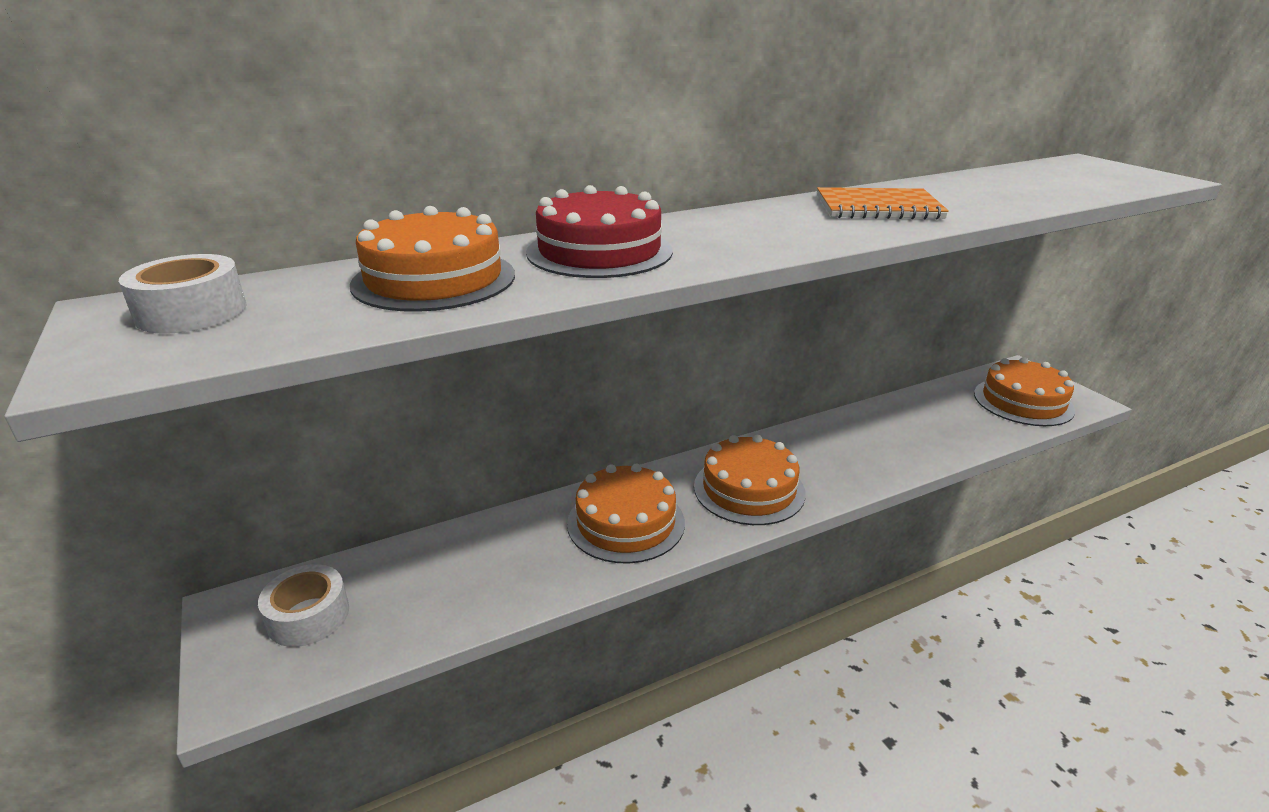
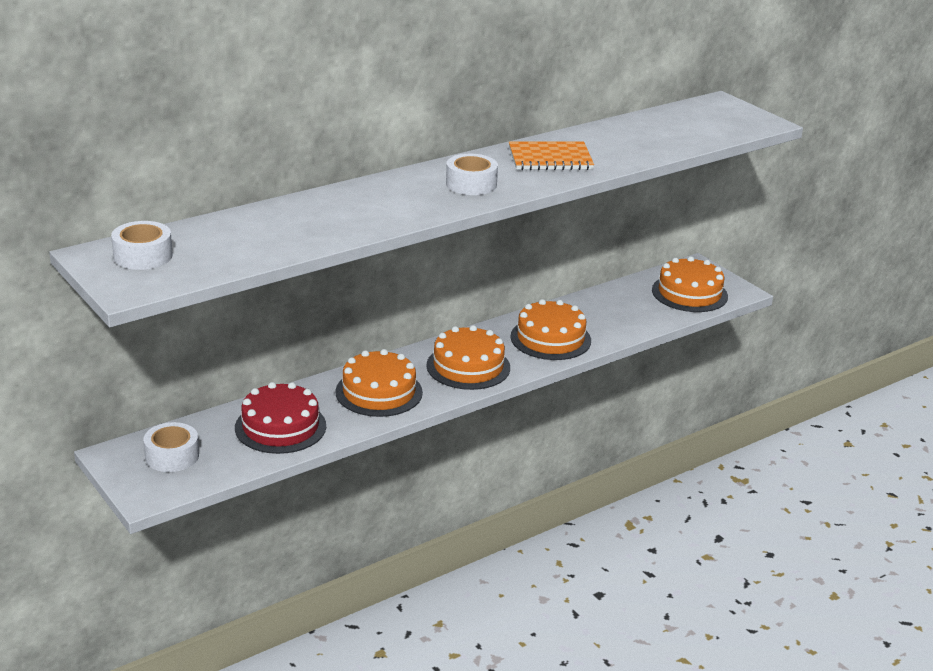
camera: 10 degrees left, 0 degrees up
orange cake [350,206,515,312] -> orange cake moved to [510,299,591,360]
red cake [526,185,673,278] -> red cake moved to [235,382,326,454]
none -> white tape [446,154,498,195]

